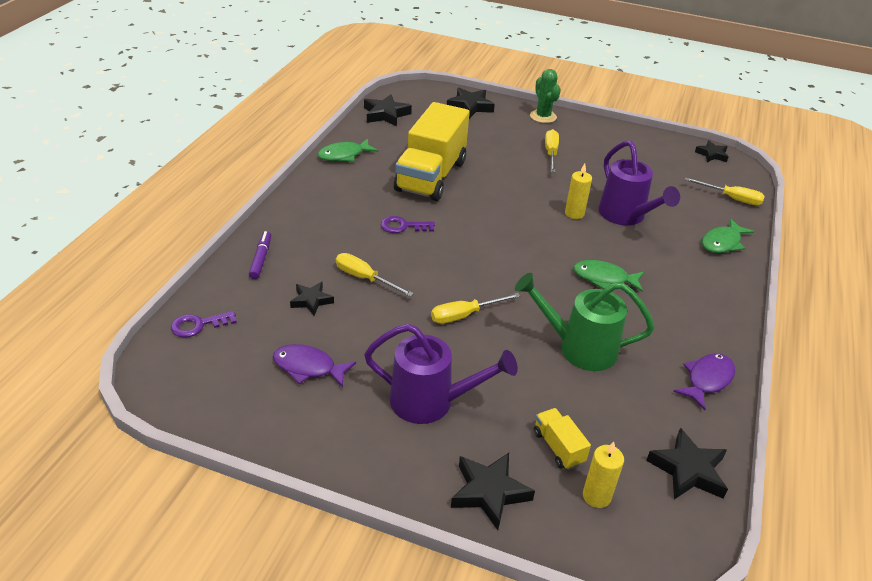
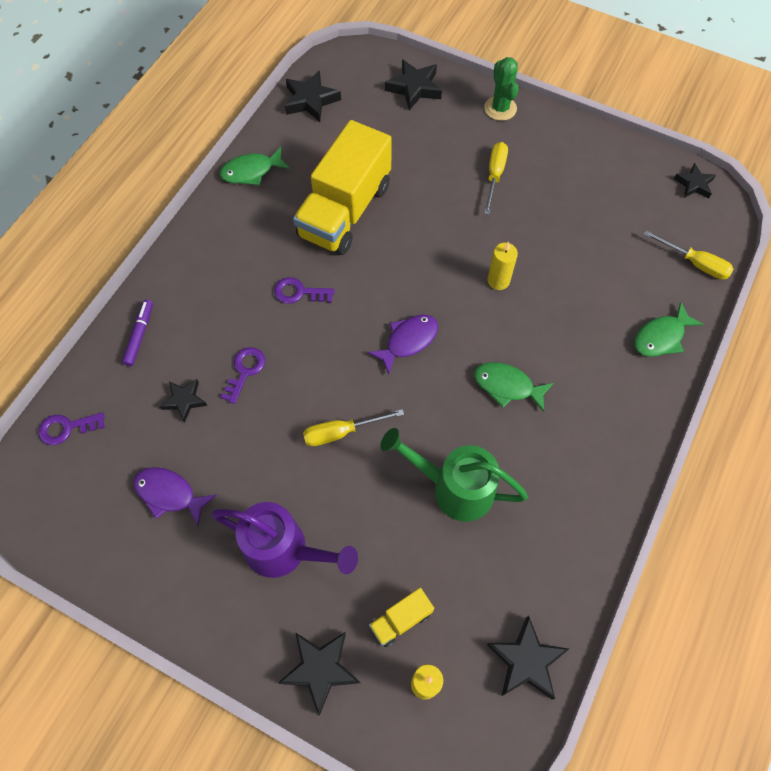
camera: 10 degrees right, 25 degrees up
yellow screwdriver [336,253,414,297] -> purple key [221,347,265,404]
yellow truck [534,408,591,470] -> yellow truck turned 105 degrees counterclockwise [369,588,434,647]
purple watering can [598,141,680,225] -> none
purple fish [673,353,735,410] -> purple fish moved to [367,315,438,374]

